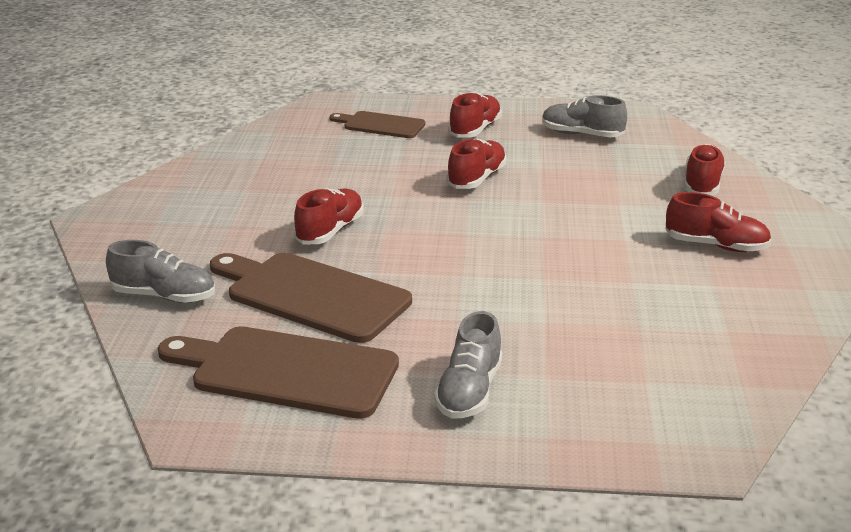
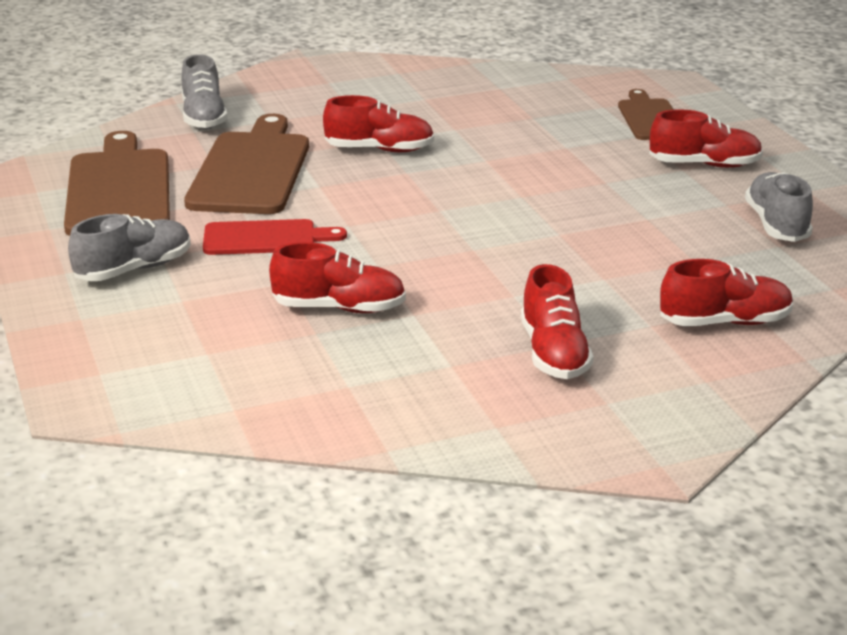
camera: 65 degrees right, 0 degrees up
grey shoe [434,311,502,418] -> grey shoe turned 150 degrees clockwise [68,214,191,281]
red shoe [446,138,507,189] -> red shoe moved to [269,242,406,313]
none -> red cutting board [203,219,347,255]

